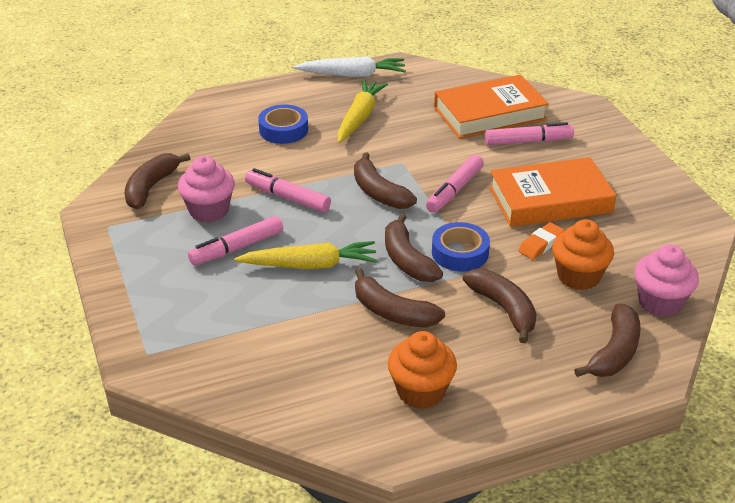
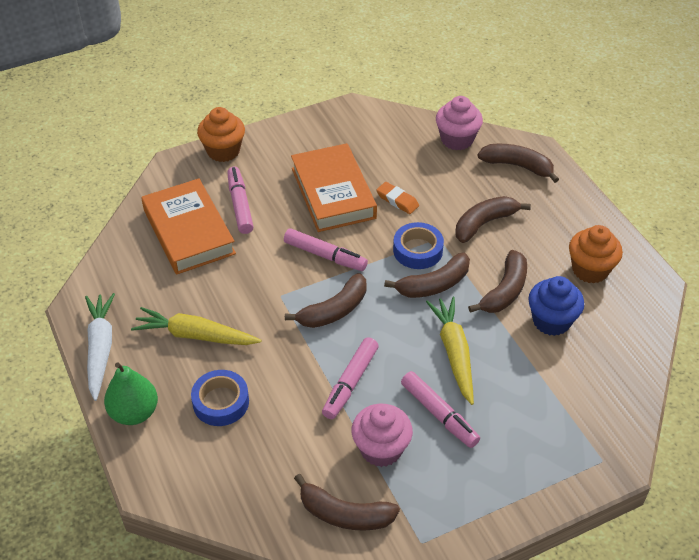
camera: 95 degrees left, 10 degrees up
orange cupcake [552,219,614,290] -> orange cupcake moved to [197,107,245,162]
none -> green pear [104,363,158,425]
none -> blue cupcake [528,276,584,336]

